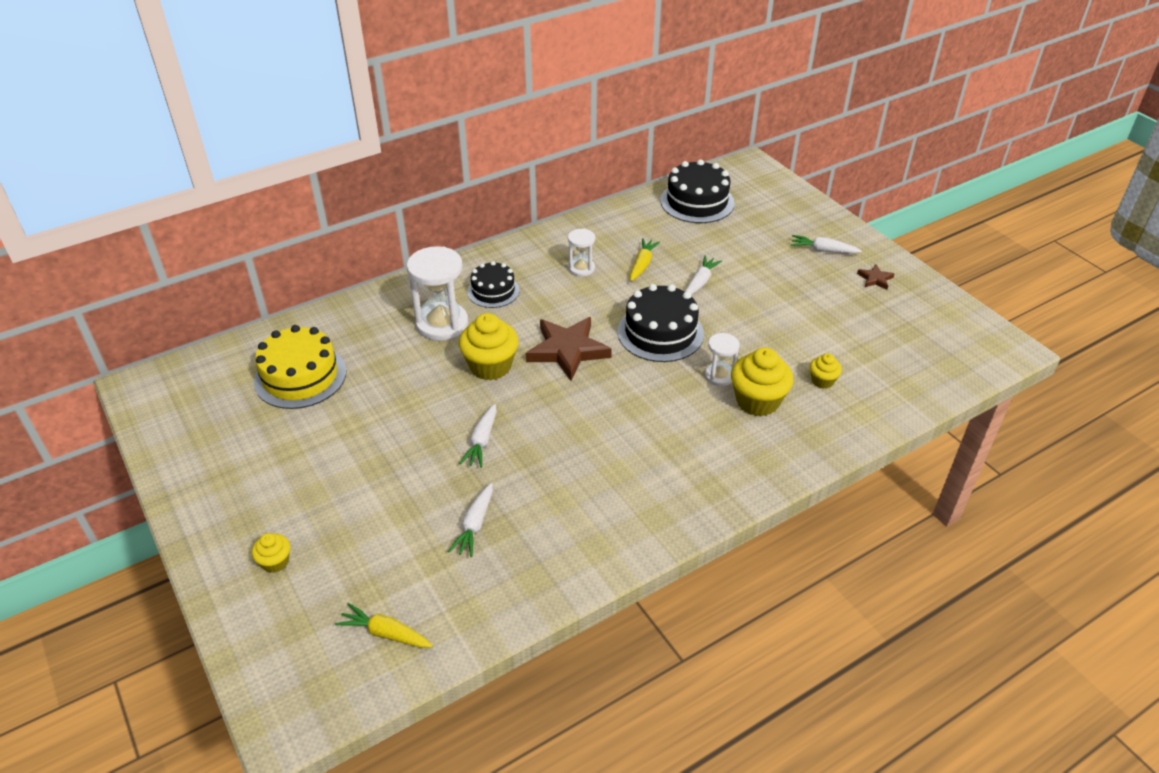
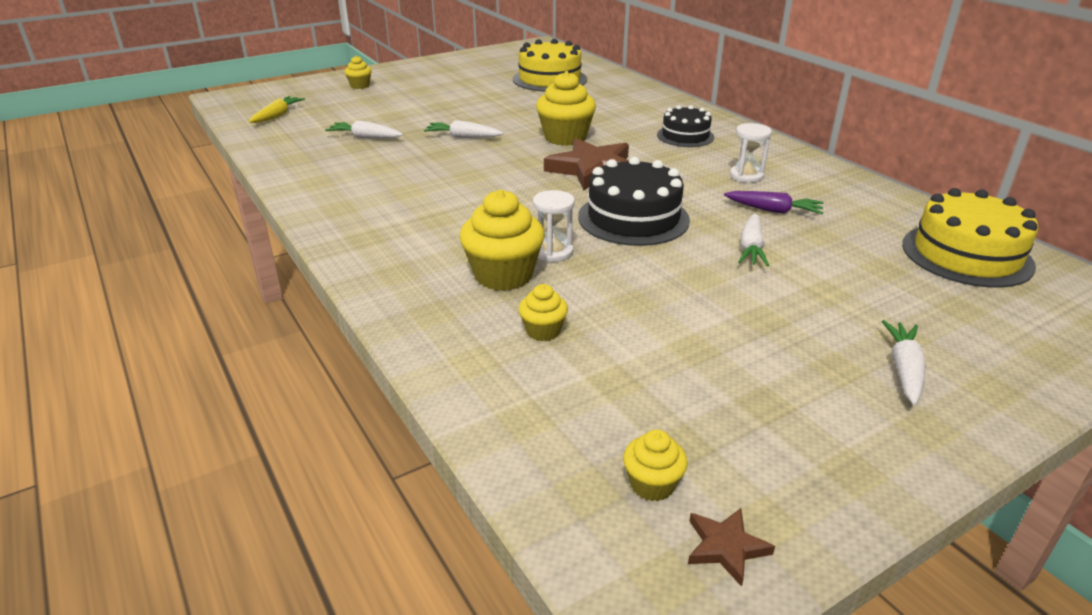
camera: 90 degrees right, 10 degrees down
white hourglass [407,246,468,341] -> none
yellow carrot [630,238,660,281] -> purple carrot [724,191,824,214]
black cake [660,159,735,223] -> yellow cake [902,188,1039,288]
white carrot [685,255,722,295] -> white carrot turned 75 degrees clockwise [739,213,769,266]
brown star [857,264,894,290] -> brown star moved to [688,508,775,587]
none -> yellow cupcake [623,430,688,501]

